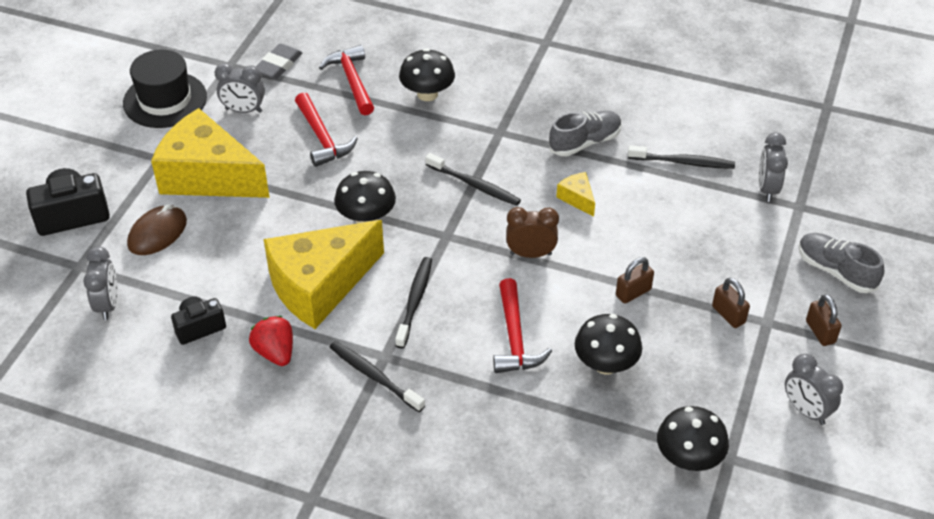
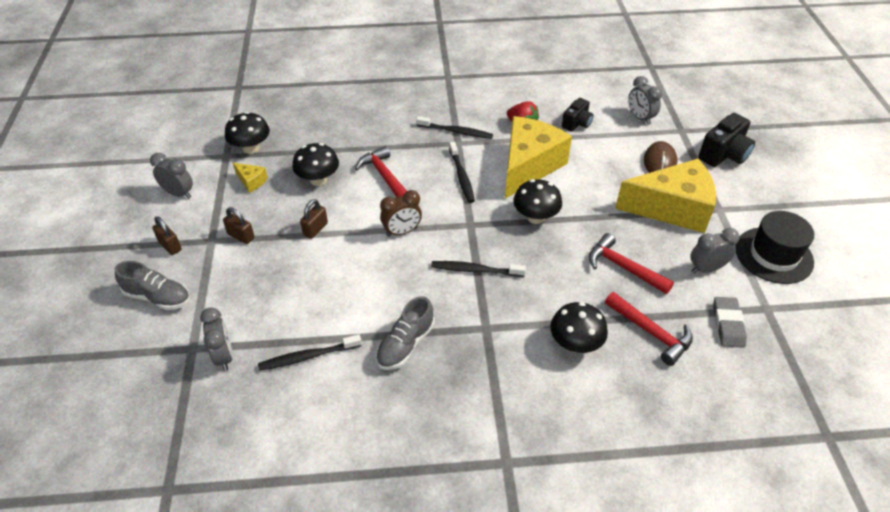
camera: 155 degrees right, 0 degrees up
yellow cheese [556,172,595,217] -> yellow cheese moved to [233,163,268,193]

